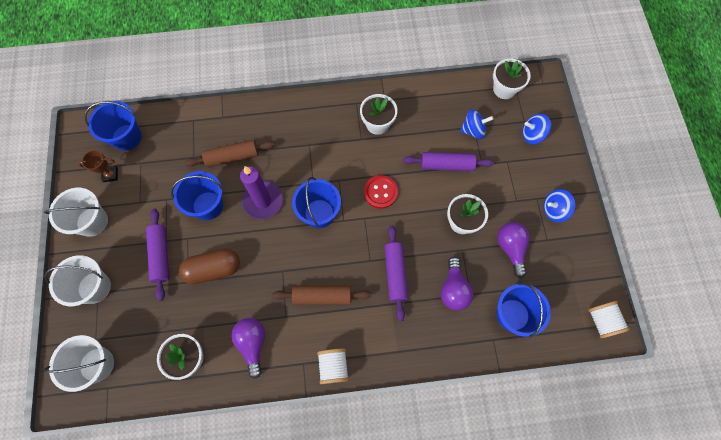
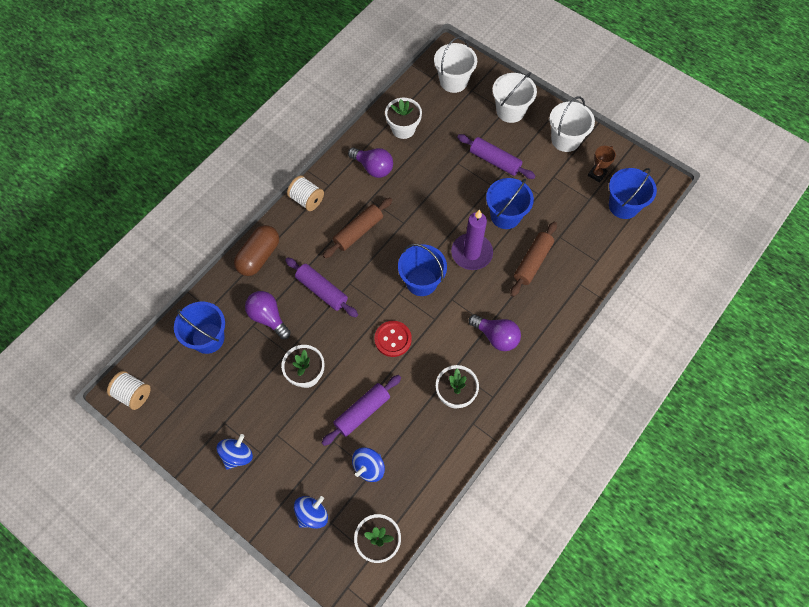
camera: 135 degrees right, 5 degrees down
brown capsule [179,248,240,284] -> brown capsule moved to [234,225,279,276]
purple light bulb [497,222,530,278] -> purple light bulb moved to [469,314,521,351]

